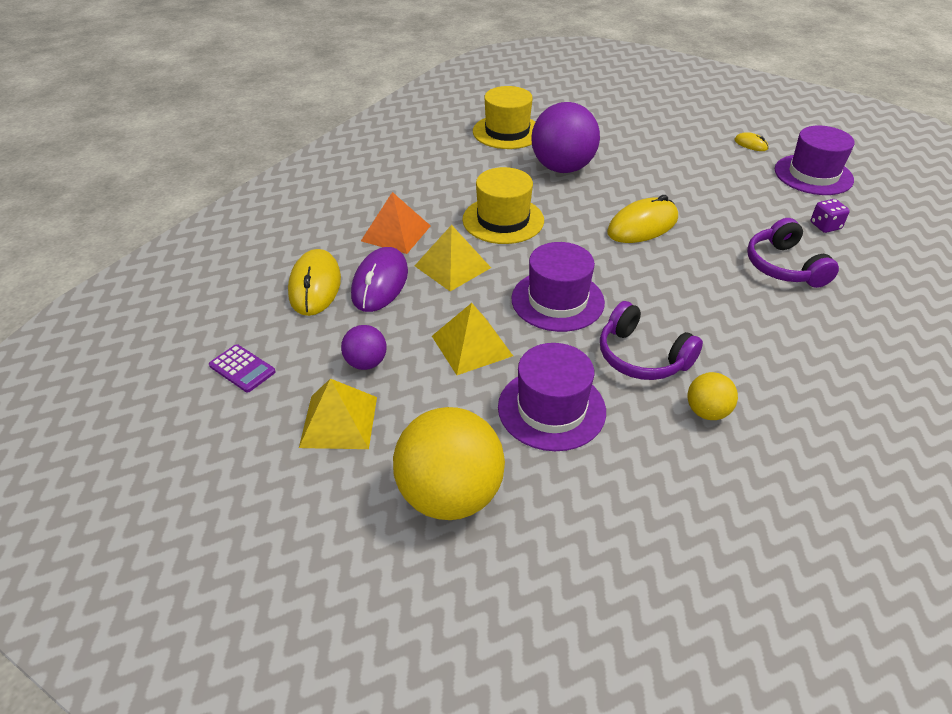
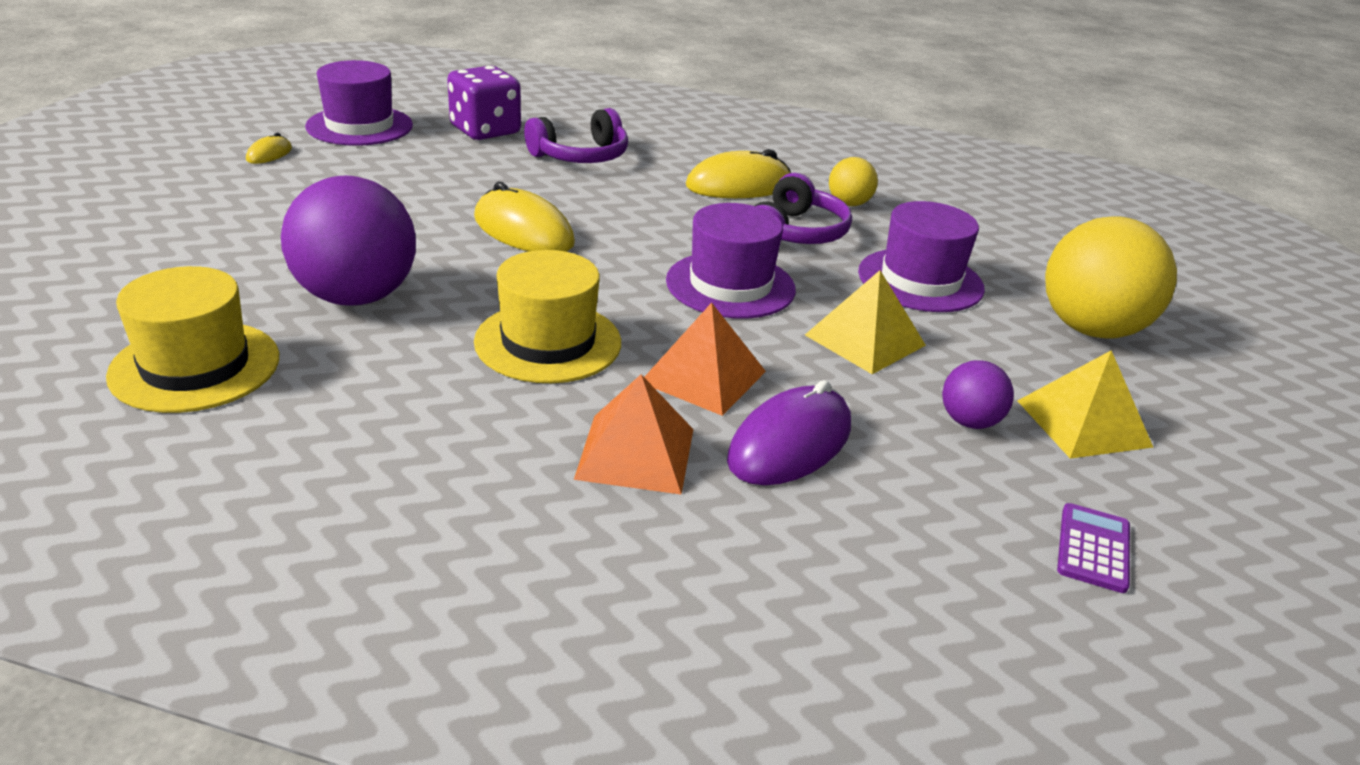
camera: 110 degrees left, 10 degrees down
yellow mouse [288,249,341,316] -> yellow mouse moved to [686,149,791,198]
purple mouse [351,247,408,312] -> purple mouse turned 45 degrees counterclockwise [727,380,851,485]
yellow pyramid [415,225,491,291] -> orange pyramid [644,302,766,416]
purple dice [811,199,850,233] -> purple dice [447,66,521,140], size x1.89

